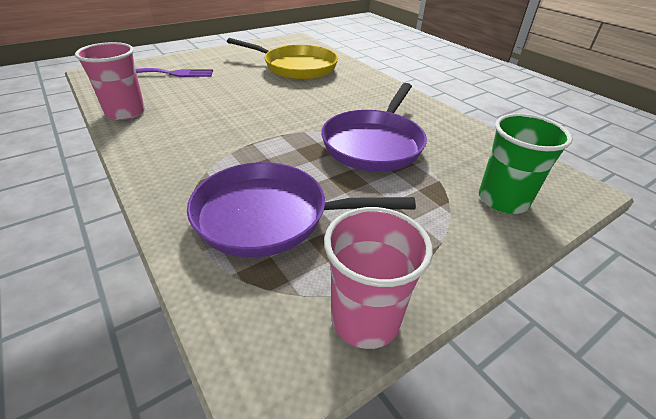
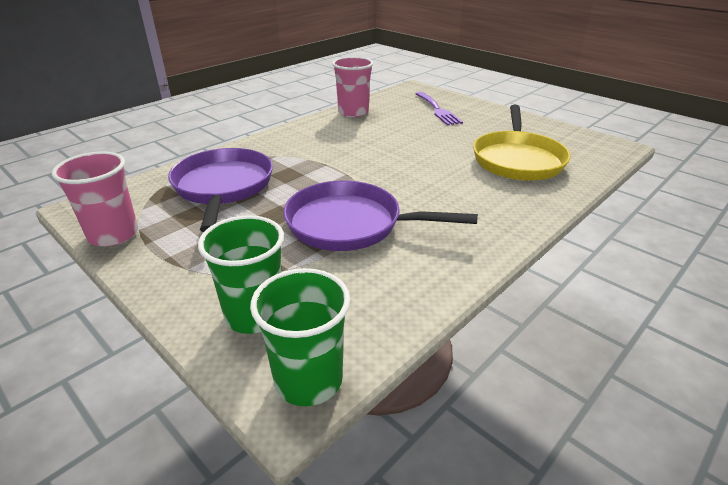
camera: 80 degrees right, 5 degrees down
none -> green cup [250,268,350,406]

